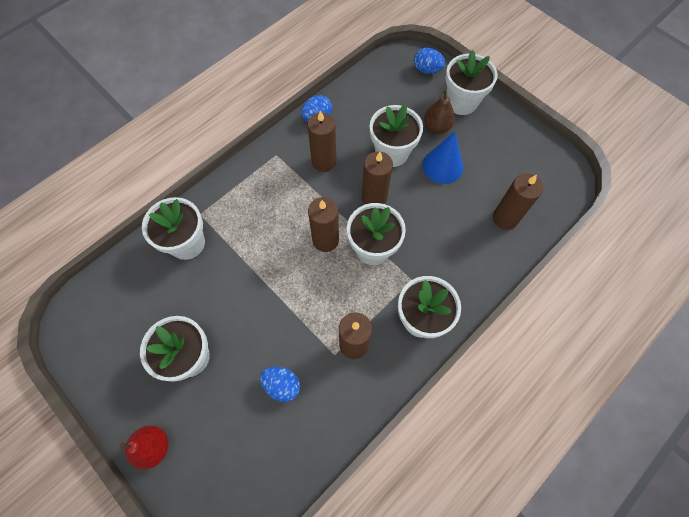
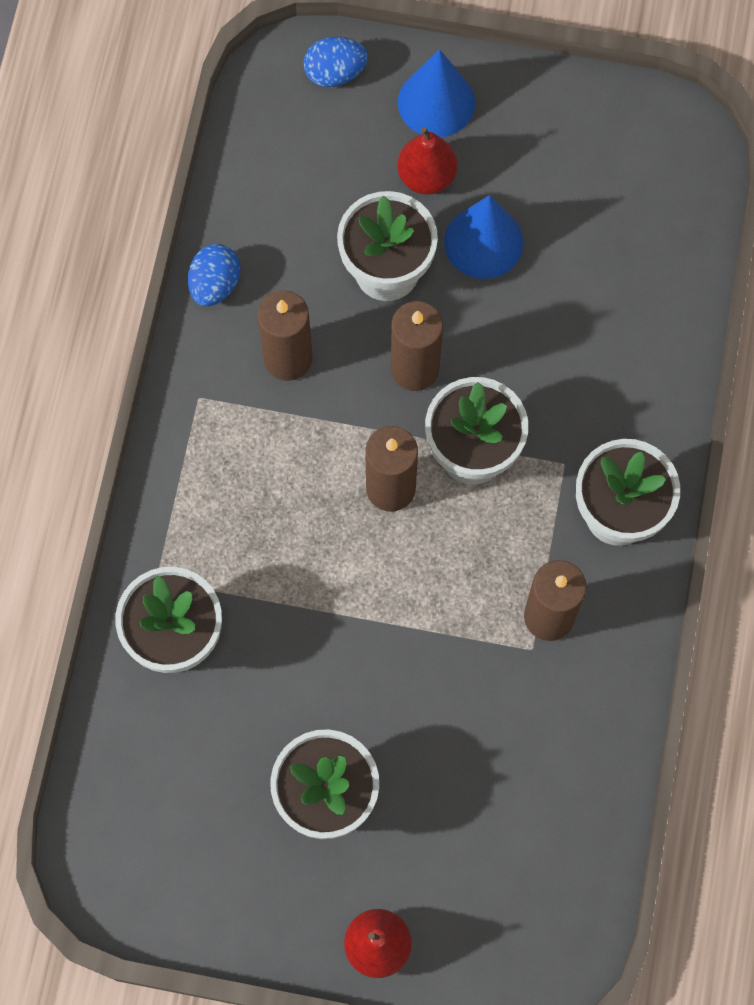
camera: 35 degrees left, 5 degrees up
blue egg [260,367,300,402] -> none
brown pear [424,89,455,134] -> red pear [397,127,458,194]
white flower pot [445,50,498,115] -> blue cone [398,49,475,137]
brown candle [493,173,543,230] -> none

